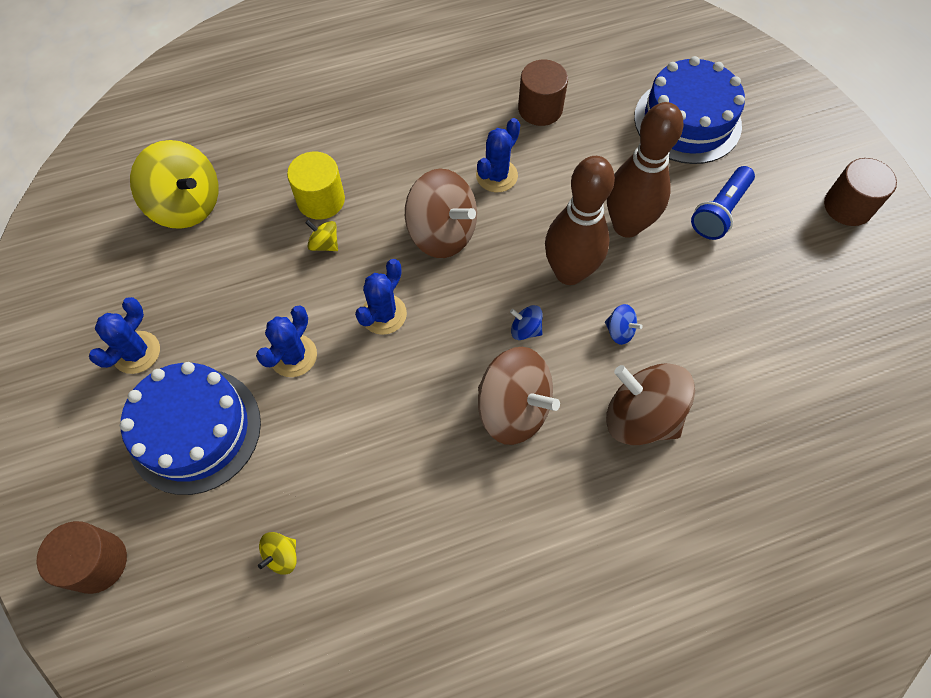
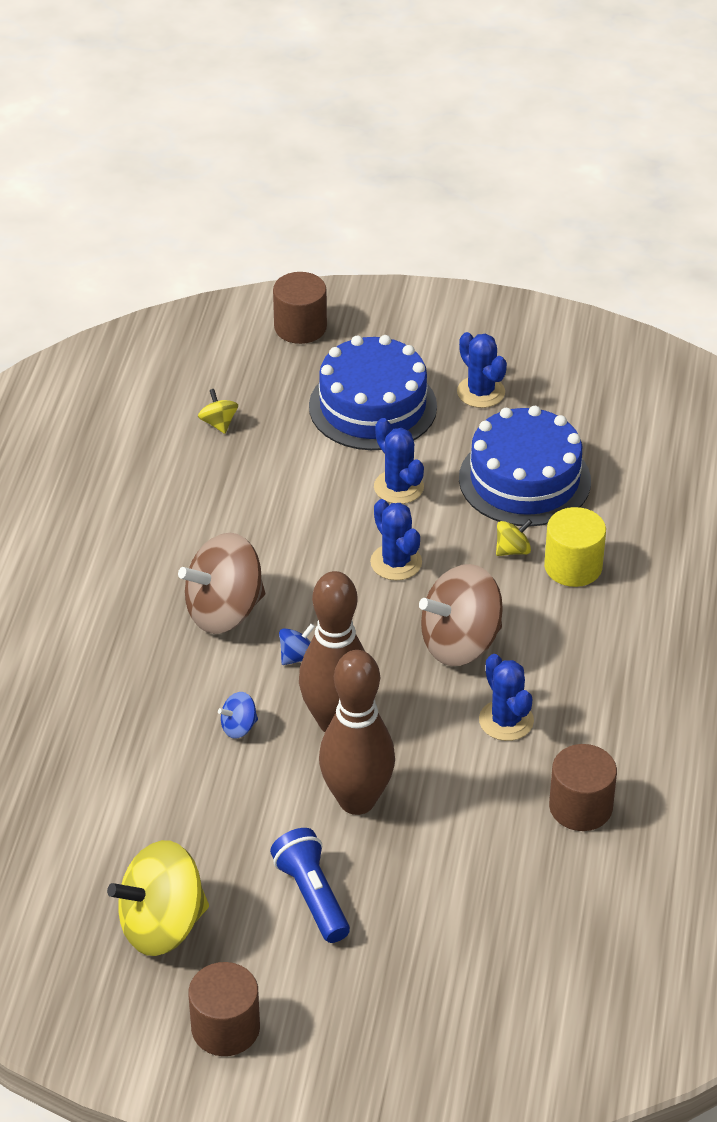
camera: 120 degrees right, 20 degrees down
yellow spinning top [130,140,218,229] -> yellow spinning top moved to [107,840,209,956]
brown spinning top [606,363,695,445] -> none
blue cake [634,56,745,164] -> blue cake moved to [459,406,591,526]

